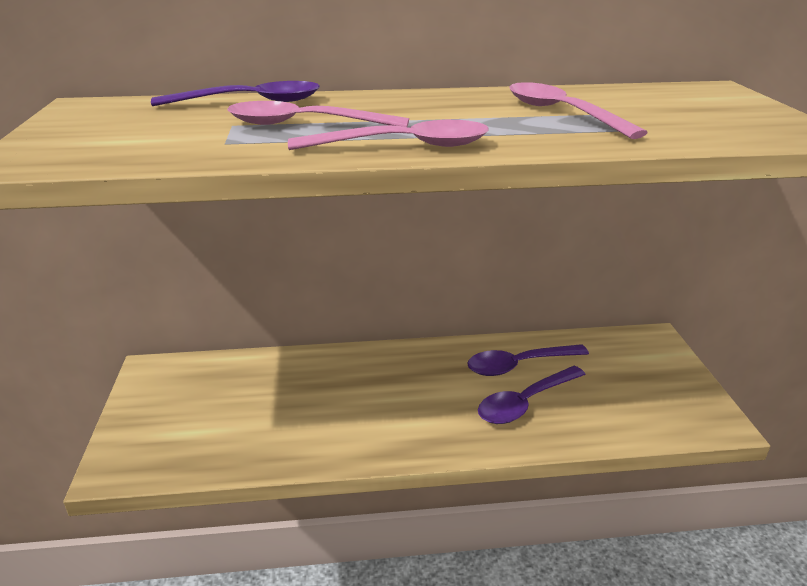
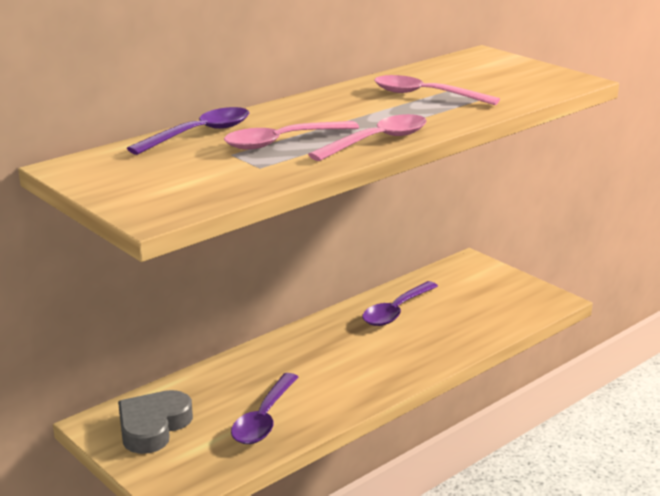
camera: 35 degrees left, 5 degrees down
purple spoon [478,366,586,424] -> purple spoon moved to [231,373,298,444]
none -> grey heart [118,390,193,454]

